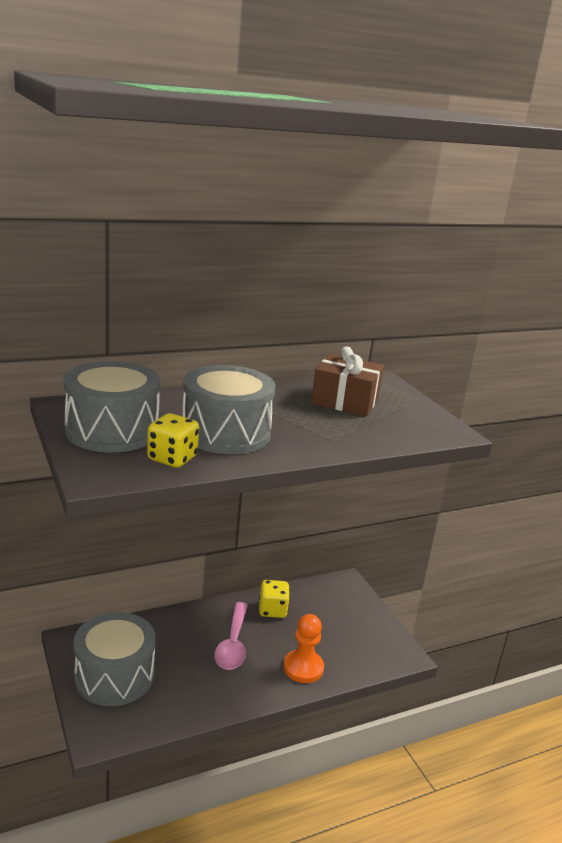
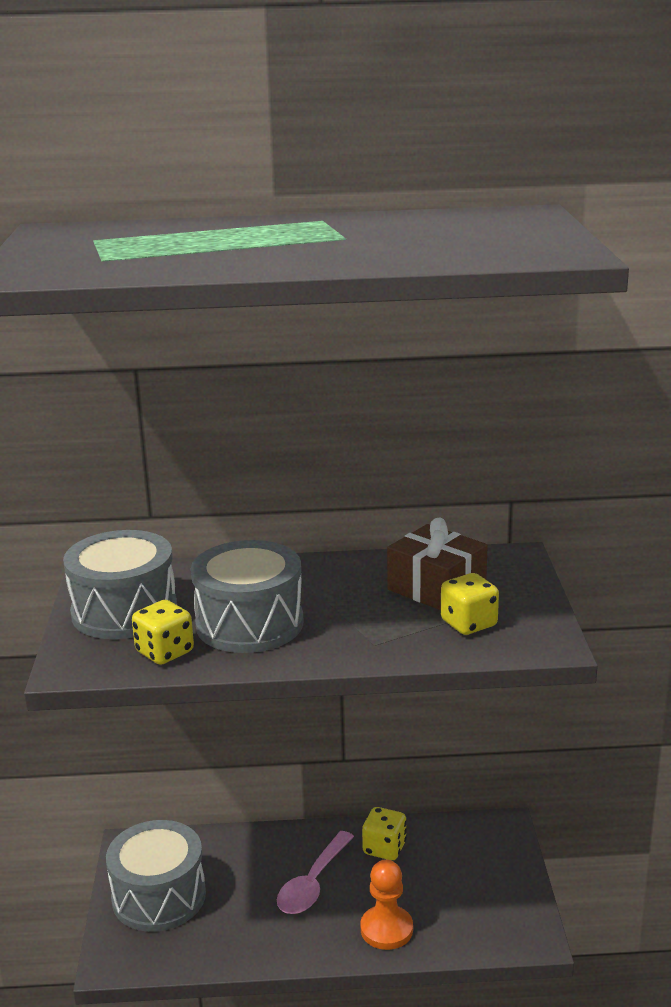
camera: 25 degrees right, 0 degrees up
none -> yellow dice [441,573,499,635]

